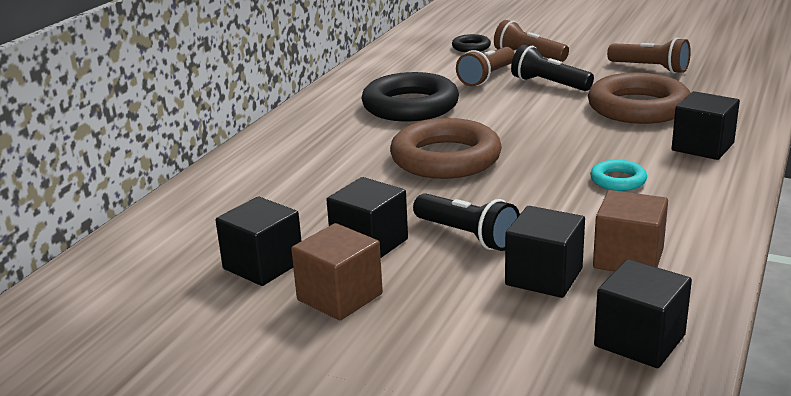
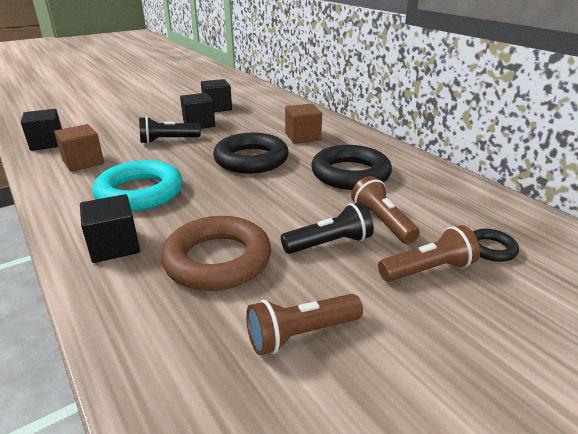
camera: 120 degrees right, 5 degrees up
brown cube [291,223,383,320] -> brown cube moved to [285,104,322,144]
brown ring [390,118,502,179] -> black ring [213,133,289,174]
black cube [505,206,585,298] -> none
turquoise ring [590,160,647,191] -> turquoise ring [93,160,183,211], size x2.14

